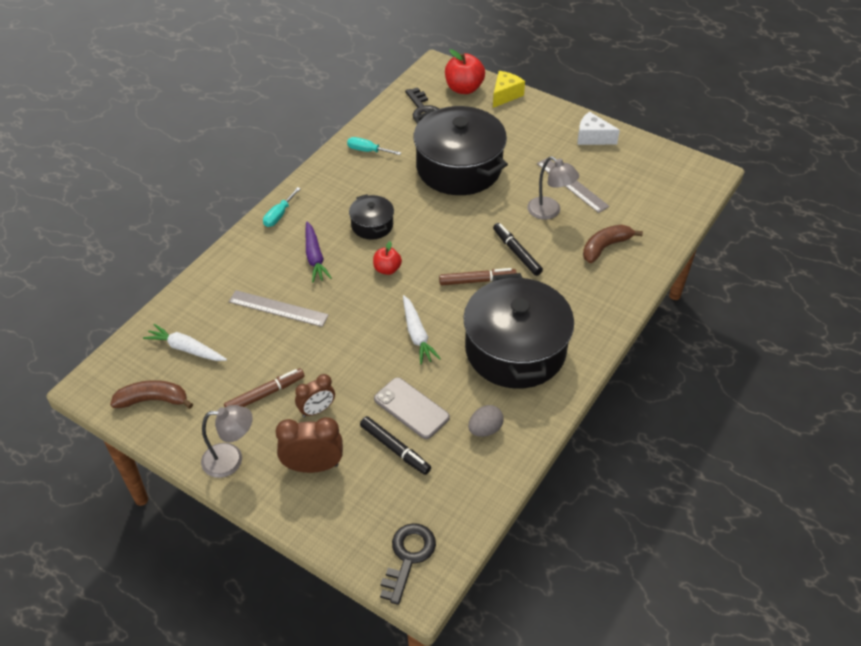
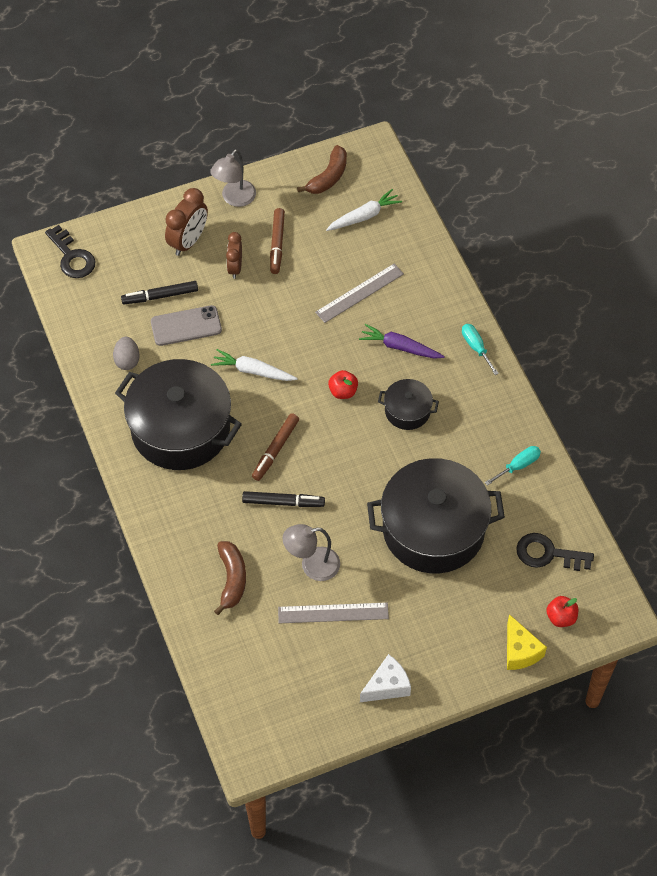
camera: 125 degrees right, 10 degrees up
red apple [445,49,485,94] -> red apple [546,596,578,627], size x0.60

